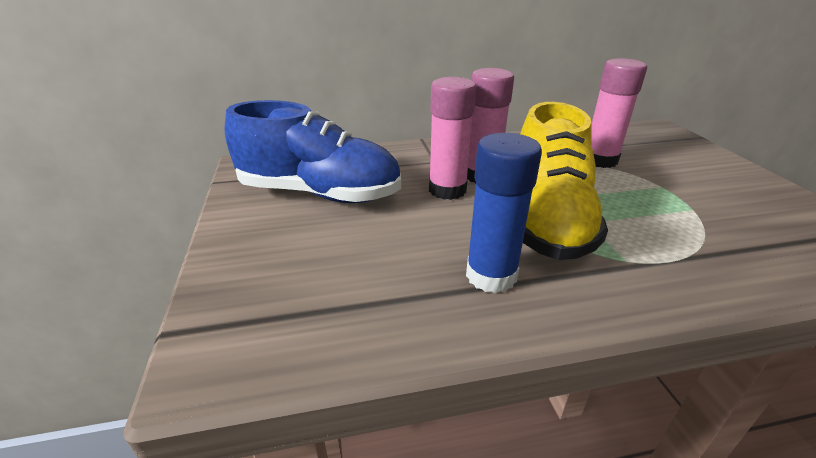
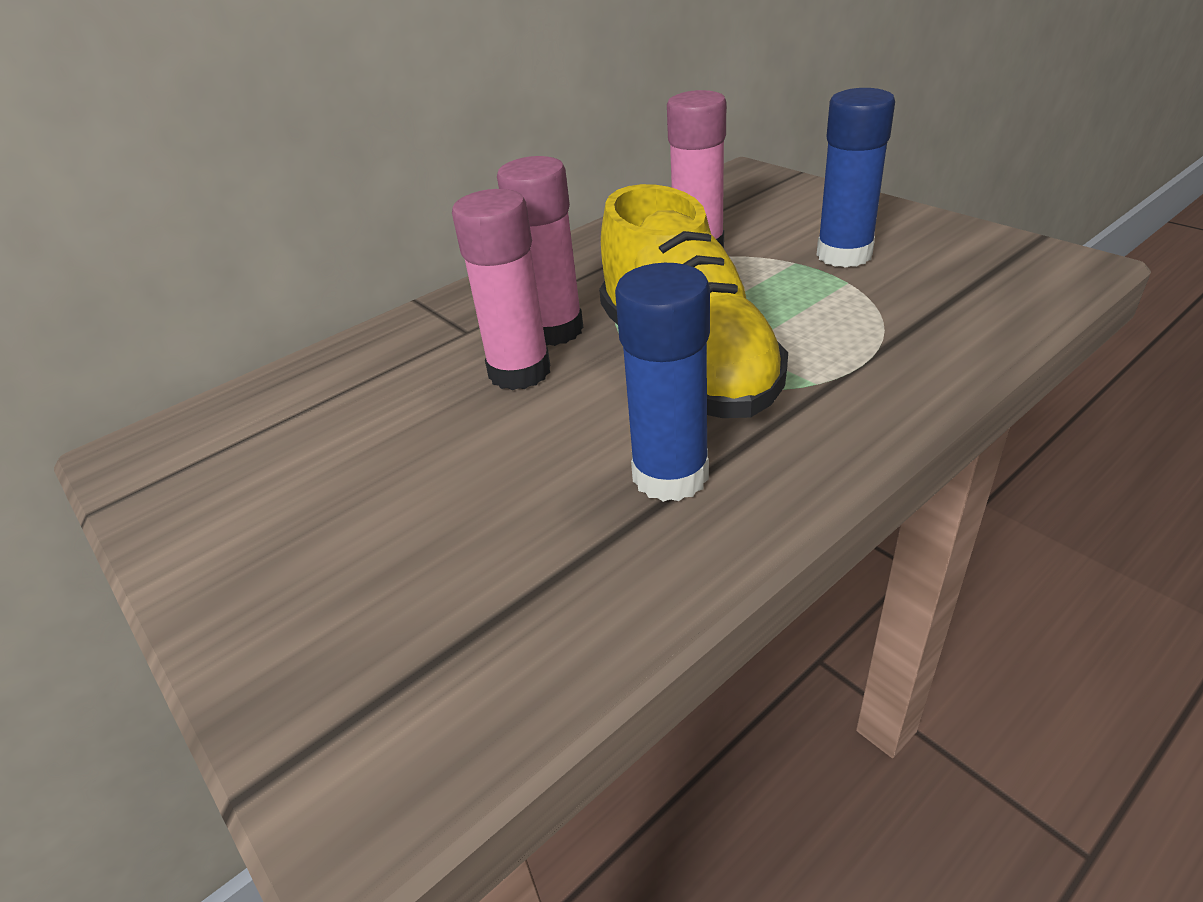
camera: 25 degrees left, 5 degrees up
blue shoe [225,100,401,203] -> none
none -> blue glue stick [817,88,895,268]

